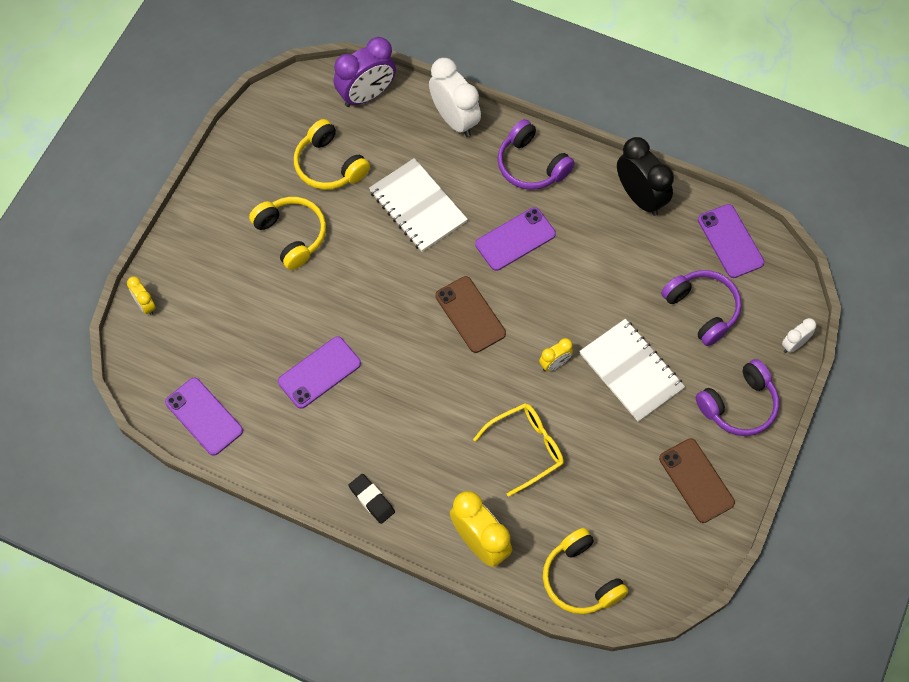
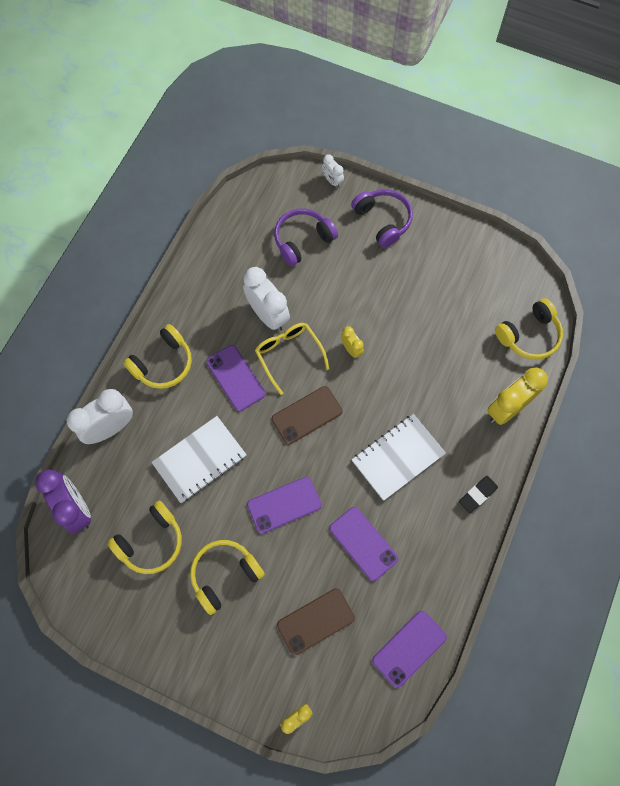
camera: 90 degrees left, 5 degrees up
yellow glasses [473,403,564,497] -> yellow glasses moved to [255,323,330,395]
purple headphones [497,119,575,190] -> yellow headphones [123,324,192,389]
white notebook [579,319,685,422] -> white notebook moved to [352,414,446,501]
black clock [617,137,674,216] -> none
brown phone [659,438,735,523] -> brown phone moved to [277,588,355,655]
purple phone [698,204,765,278] -> purple phone moved to [247,477,322,534]
none -> white clock [243,267,290,331]

